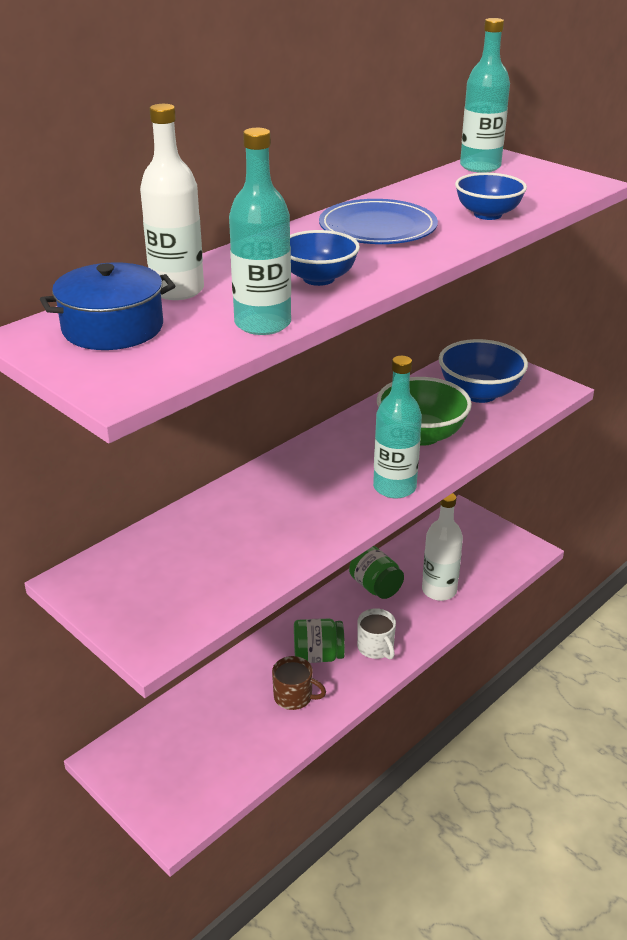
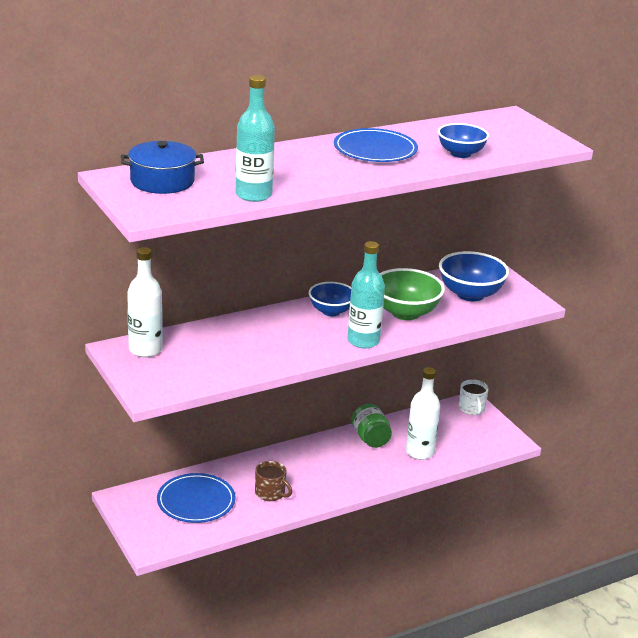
camera: 15 degrees right, 5 degrees down
white bottle [140,104,204,300] -> white bottle moved to [127,247,163,357]
blue bowl [290,230,360,286] -> blue bowl moved to [309,282,351,316]
green jar [294,619,345,663] -> none
white mug [357,608,396,660] -> white mug moved to [459,379,489,415]
turquoise bottle [460,18,510,173] -> none
none -> blue plate [157,473,236,523]

